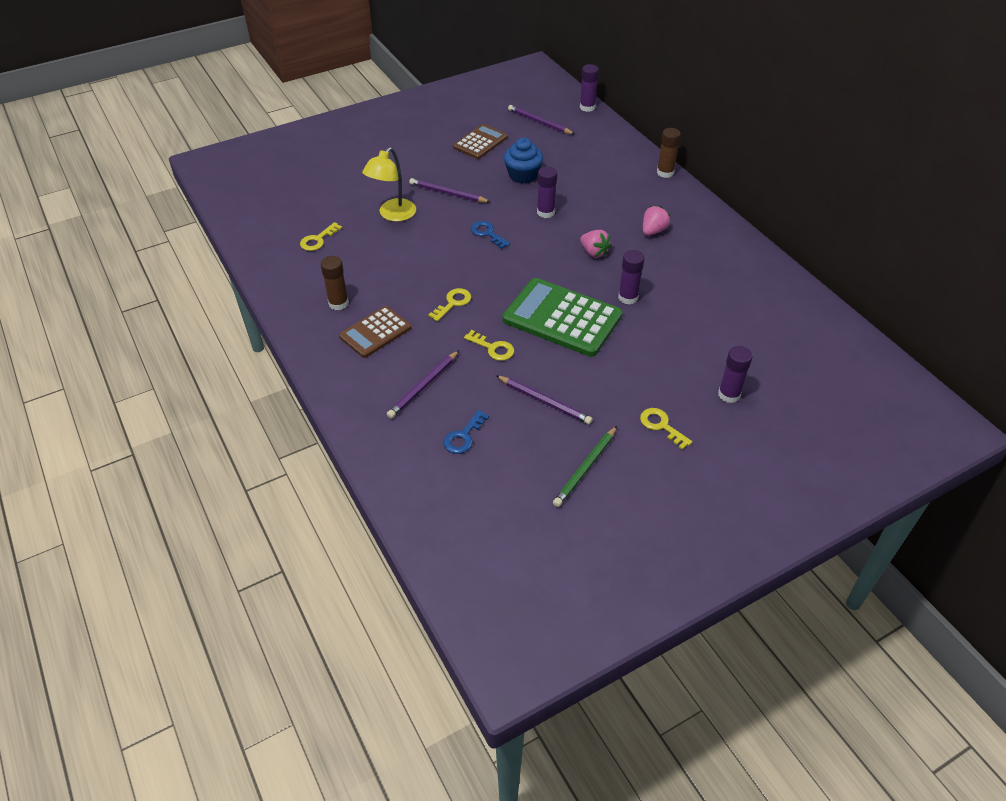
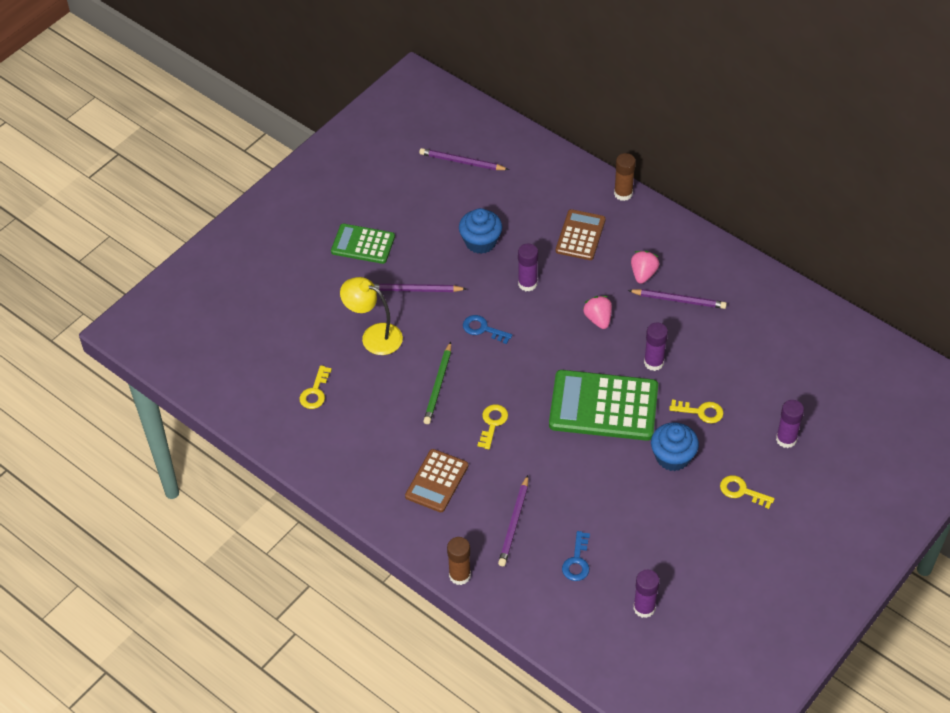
camera: 20 degrees left, 5 degrees up
brown glue stick [320,256,349,310] -> brown glue stick moved to [447,537,471,585]
yellow lamp [362,147,416,222] -> yellow lamp turned 105 degrees clockwise [340,277,403,355]
brown calculator [453,124,508,159] -> brown calculator moved to [556,209,605,260]
yellow key [464,330,514,361] -> yellow key moved to [669,400,724,423]
purple pencil [496,375,593,424] -> purple pencil moved to [628,289,727,309]
green pencil [553,426,617,507] -> green pencil moved to [423,342,451,424]
purple glue stick [580,64,599,112] -> purple glue stick moved to [633,570,660,618]
pink strawberry [580,230,611,258] -> pink strawberry turned 135 degrees counterclockwise [583,296,612,329]
none -> green calculator [331,224,395,264]
none -> blue cupcake [651,422,699,471]

